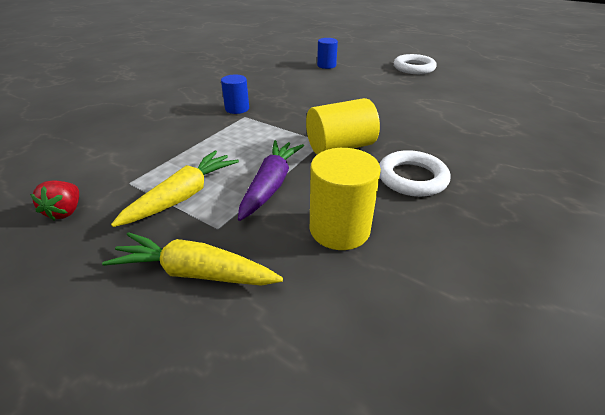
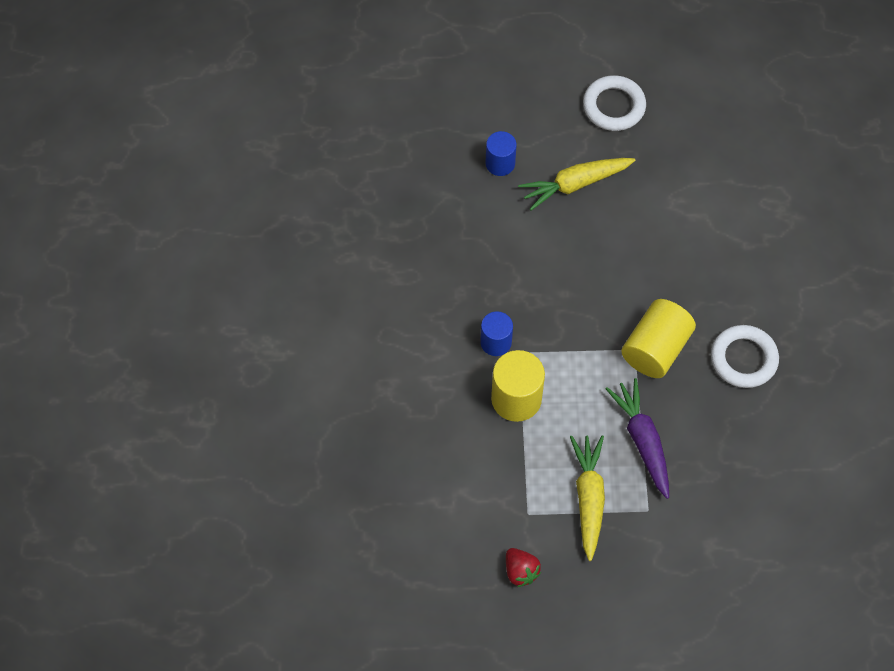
camera: 35 degrees left, 25 degrees up
yellow carrot [102,232,283,286] -> yellow carrot moved to [518,158,635,211]
yellow cylinder [310,148,381,250] -> yellow cylinder moved to [491,350,545,422]

